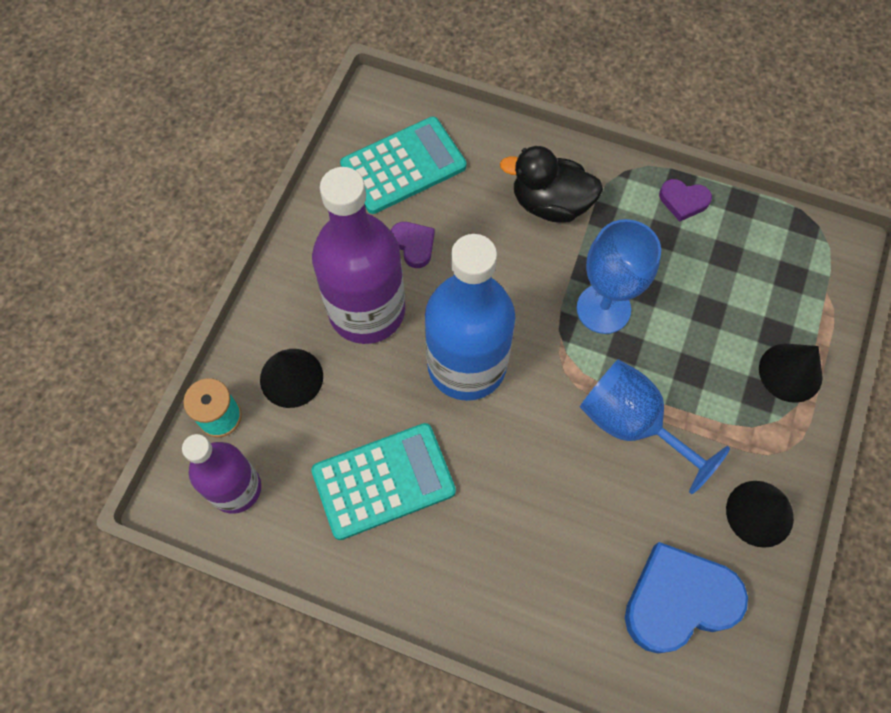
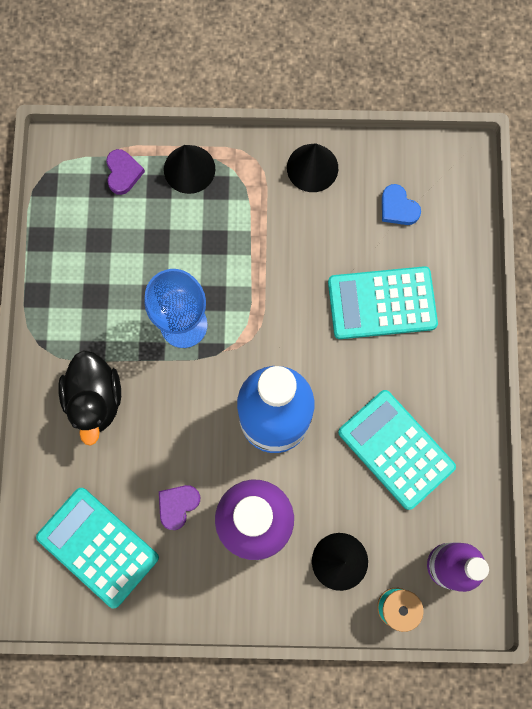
camera: 110 degrees left, 10 degrees up
blue goblet [580,359,730,494] -> none
blue heart [625,542,748,654] -> blue heart [382,184,421,225], size x0.50
purple heart [659,179,712,222] -> purple heart moved to [106,149,145,195]
none -> turquoise calculator [328,266,438,339]

